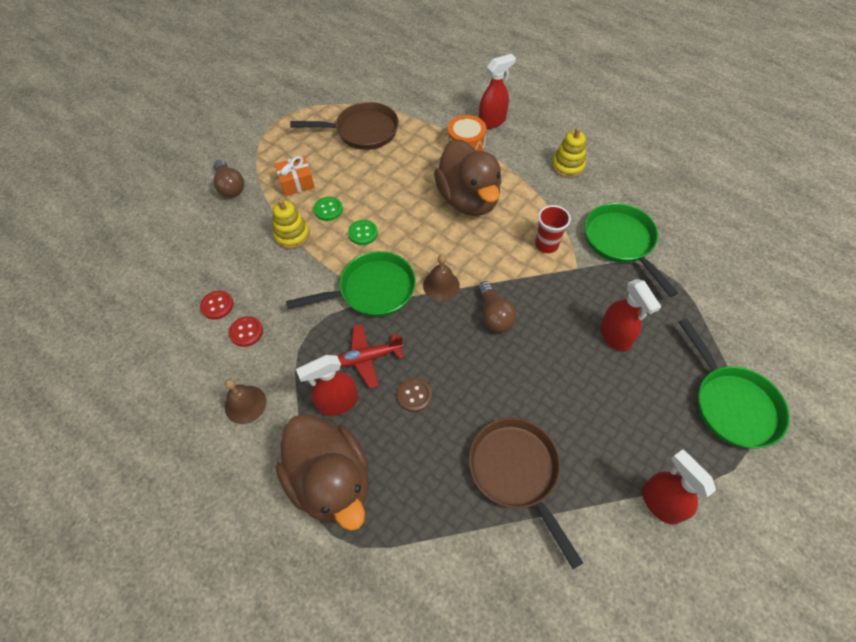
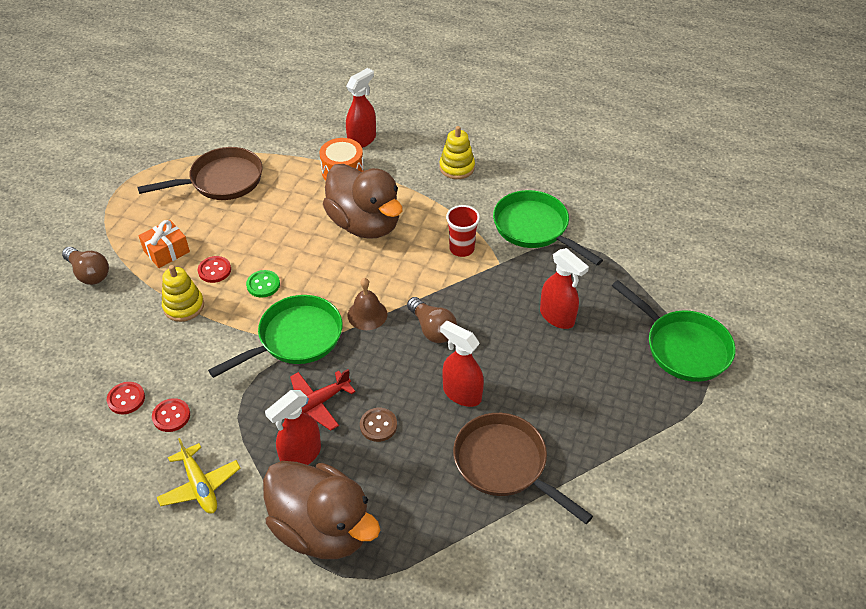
camera: 20 degrees left, 10 degrees down
brown bell [225,379,266,424] -> yellow plane [157,438,240,514]
green button [314,197,343,221] -> red button [198,256,231,283]
red spray bottle [642,449,716,525] -> red spray bottle moved to [440,320,484,407]

